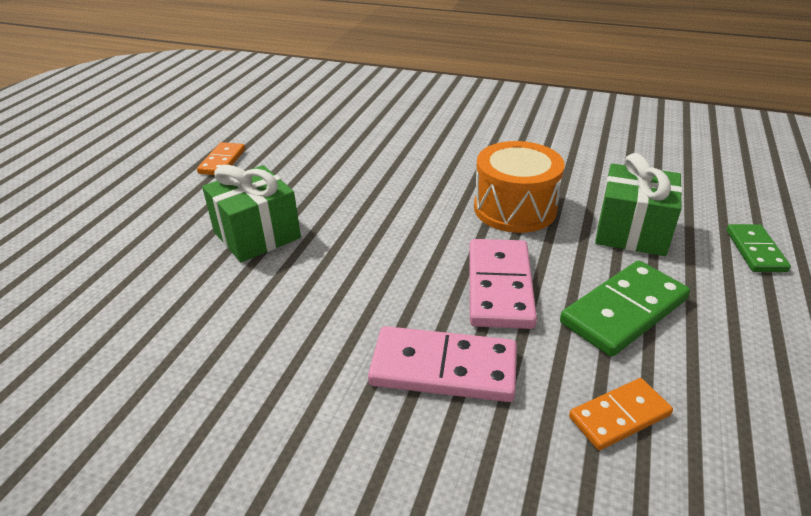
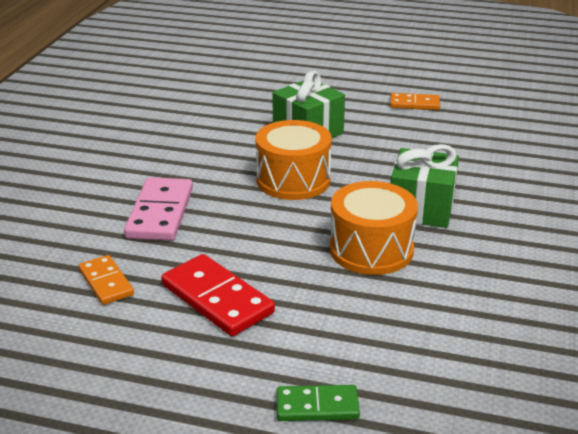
camera: 85 degrees right, 5 degrees down
pink domino [469,239,537,329] -> none
green domino [560,260,690,357] -> red domino [161,254,275,336]
green gift [595,153,682,256] -> green gift moved to [391,144,459,228]
none -> orange drum [256,120,332,200]

